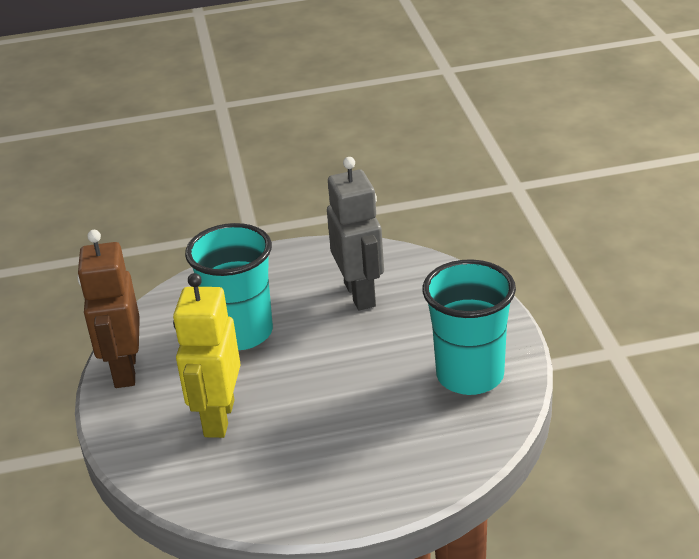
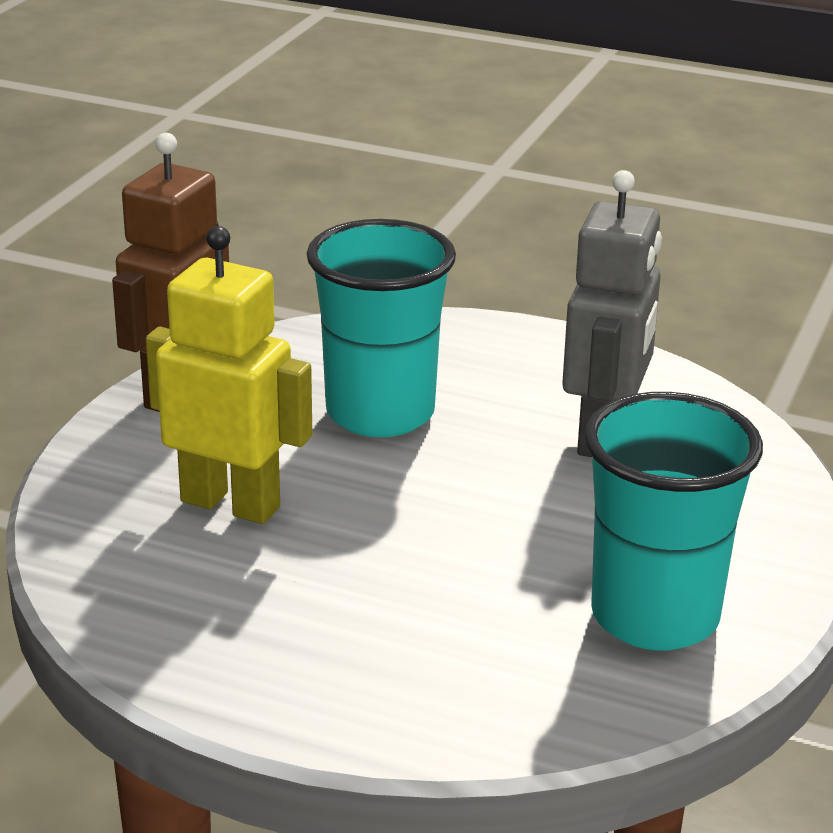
camera: 30 degrees right, 5 degrees down
yellow robot [173,273,241,438] -> yellow robot turned 75 degrees clockwise [146,226,312,524]

